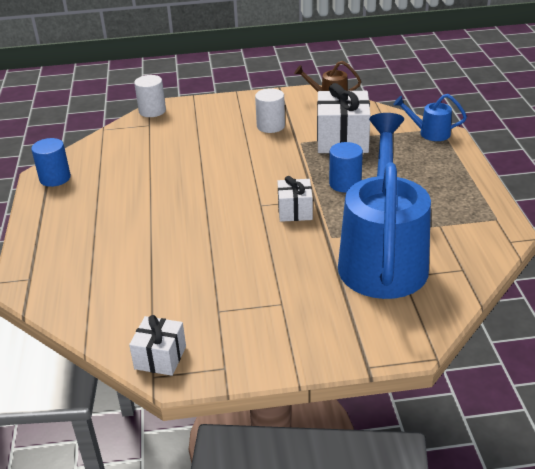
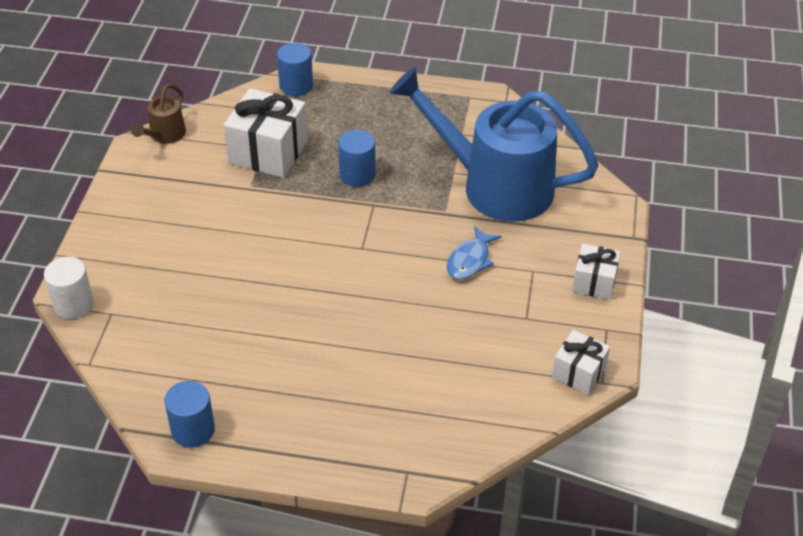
camera: 75 degrees left, 10 degrees up
white cylinder [255,88,285,133] -> none
white gift [277,176,313,222] -> white gift moved to [572,244,620,300]
blue watering can [393,94,467,141] -> blue cylinder [277,43,313,96]
none -> blue fish [447,226,502,280]

